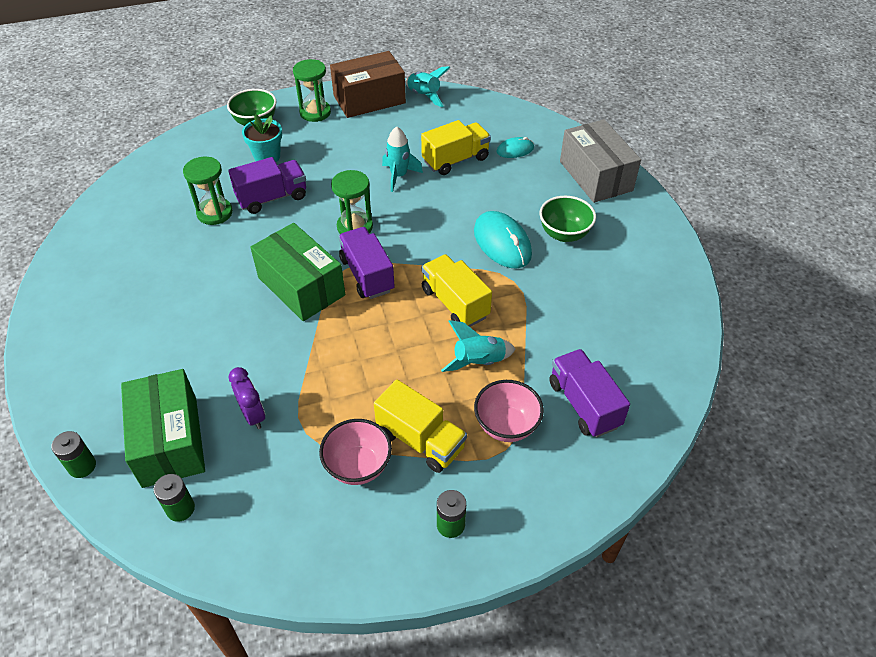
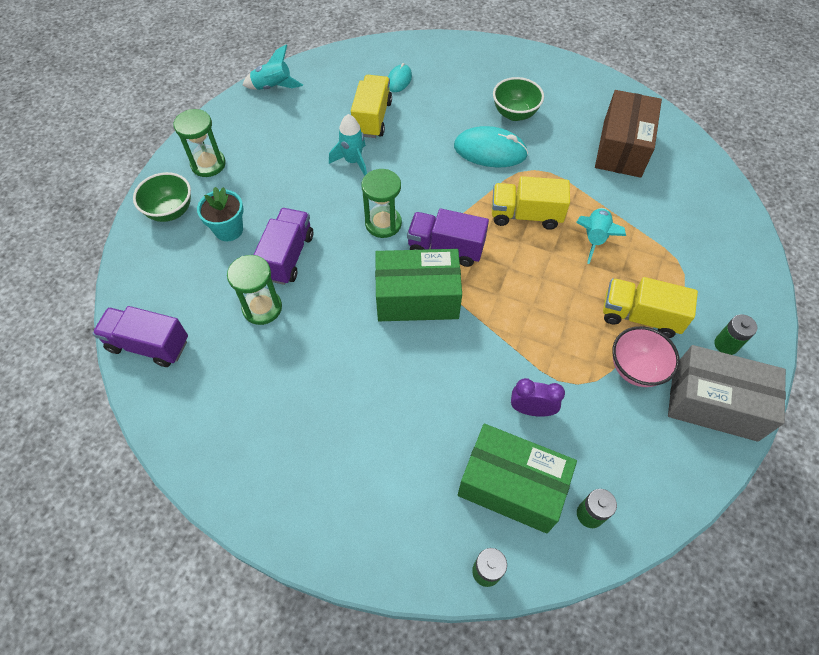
camera: 50 degrees left, 10 degrees up
brown box [330,51,406,118] -> brown box moved to [595,90,662,178]
yellow truck [374,380,467,473] -> yellow truck turned 150 degrees counterclockwise [603,277,698,338]
pink bowl [474,380,544,442] -> none
purple truck [549,349,630,438] -> purple truck moved to [92,306,188,367]
grey box [560,119,641,203] -> grey box moved to [668,345,786,442]

